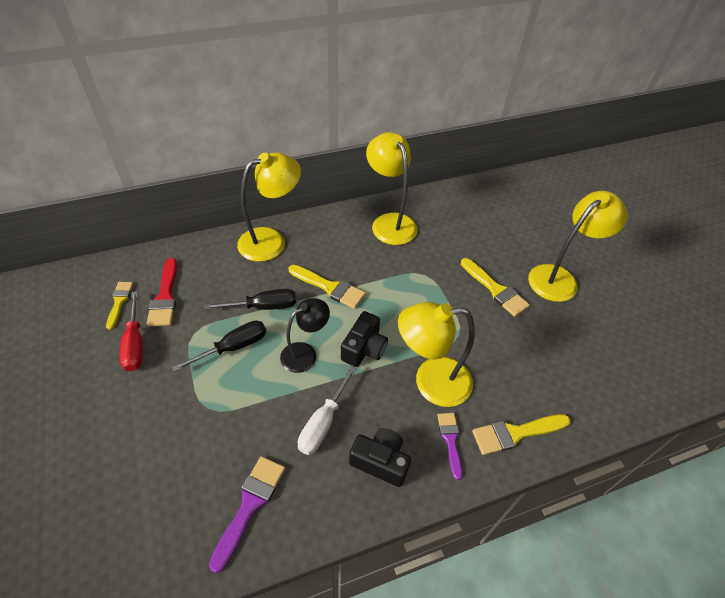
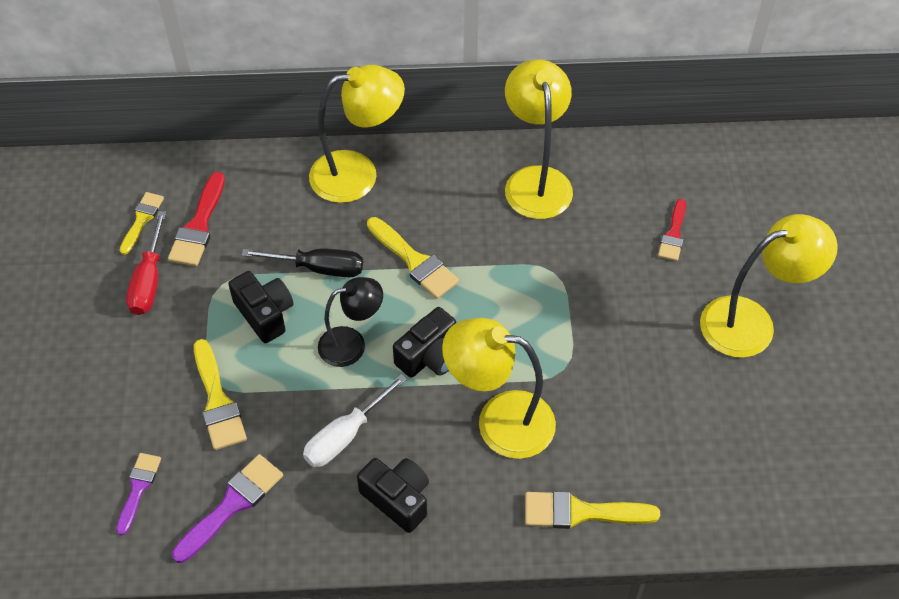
camera: 20 degrees right, 5 degrees up
black screwdriver [172,320,266,372] -> black camera [228,271,294,343]
purple brush [437,413,462,480] -> purple brush moved to [116,453,161,535]
yellow brush [461,258,530,317] -> yellow brush moved to [194,339,247,450]
none -> red brush [658,199,686,261]

